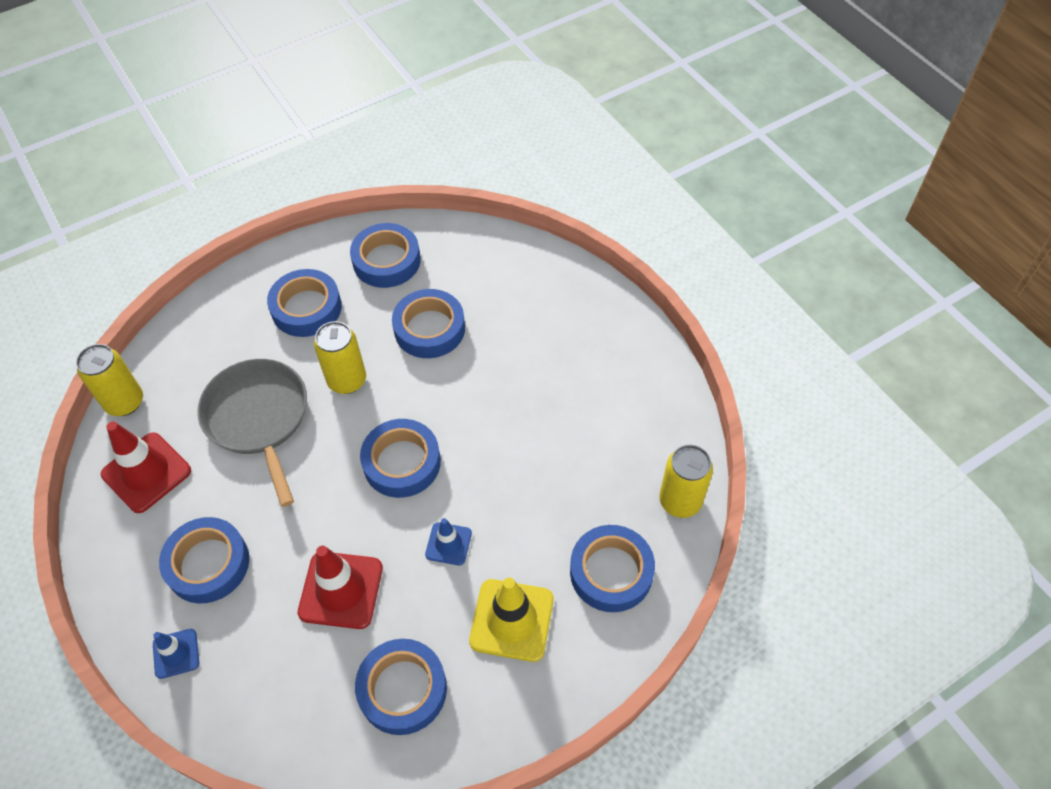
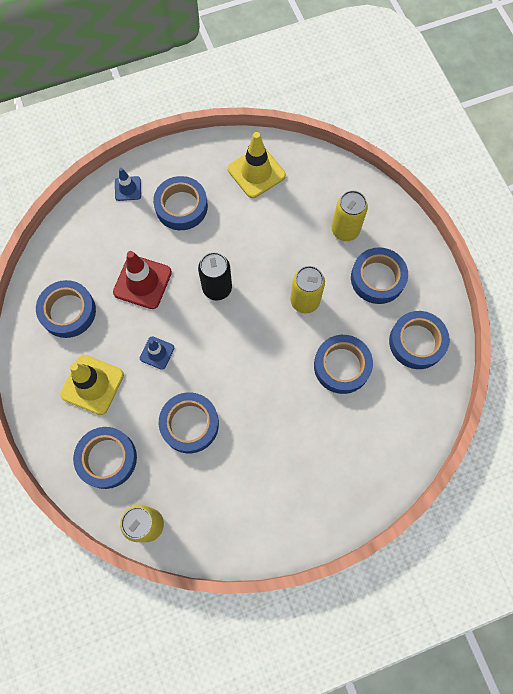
camera: 100 degrees right, 15 degrees up
yellow can [76,344,143,416] -> yellow can moved to [331,190,368,241]
red traffic cone [101,422,191,513] -> yellow traffic cone [228,132,286,198]
grey pan [198,359,307,507] -> none
blue tape [360,419,441,498] -> blue tape moved to [159,392,219,453]
none -> black can [198,252,232,300]

